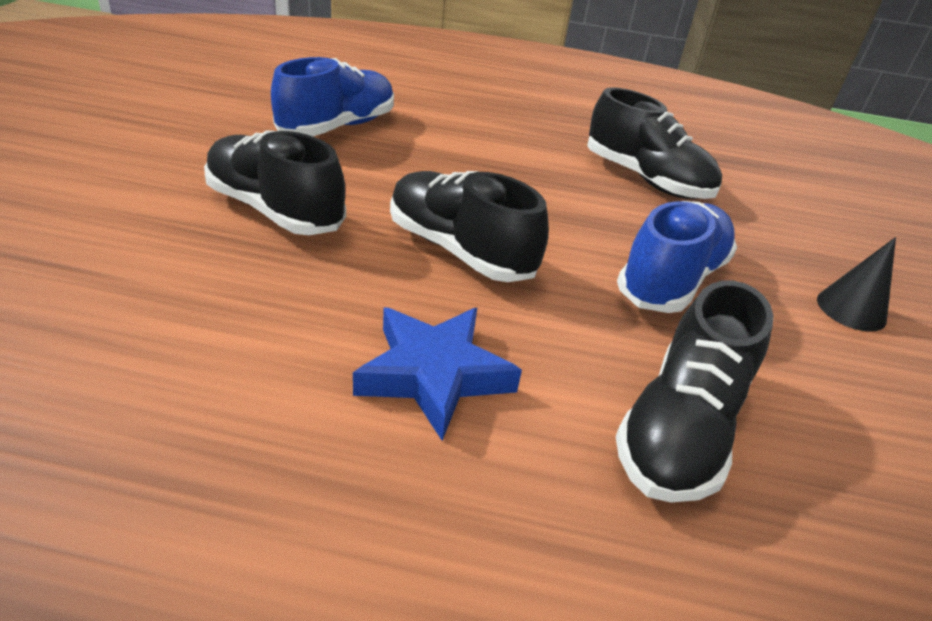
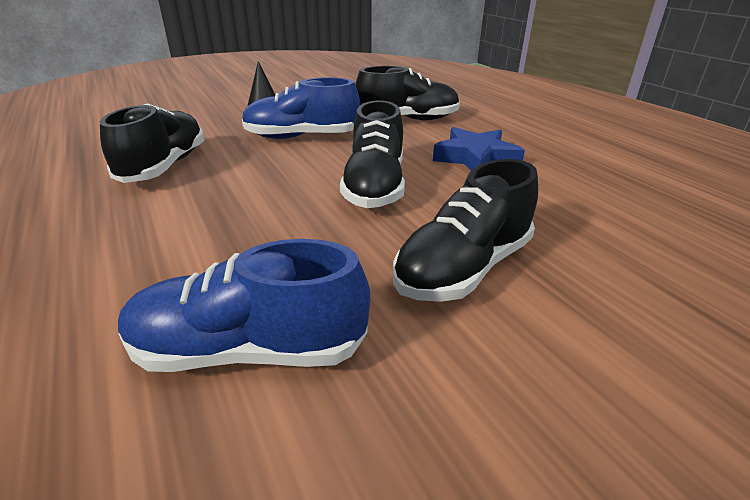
camera: 125 degrees left, 5 degrees down
black shoe [204,130,346,235] -> black shoe turned 45 degrees clockwise [393,159,538,302]

